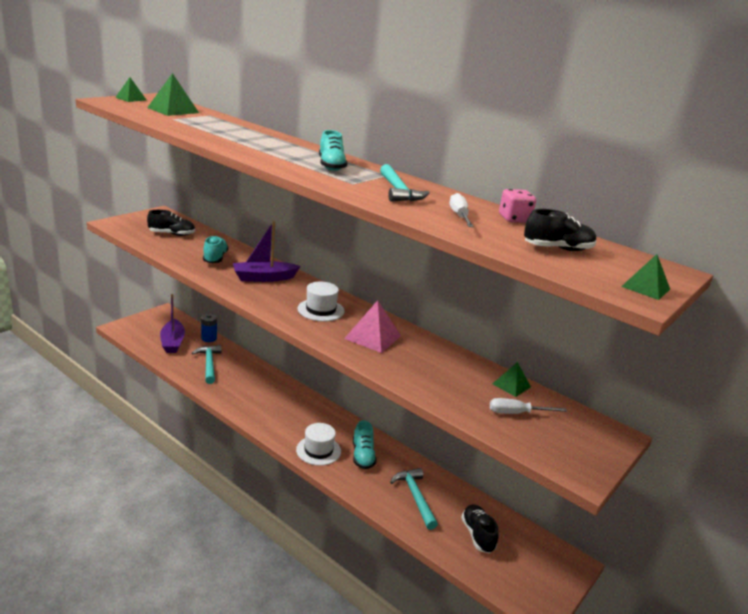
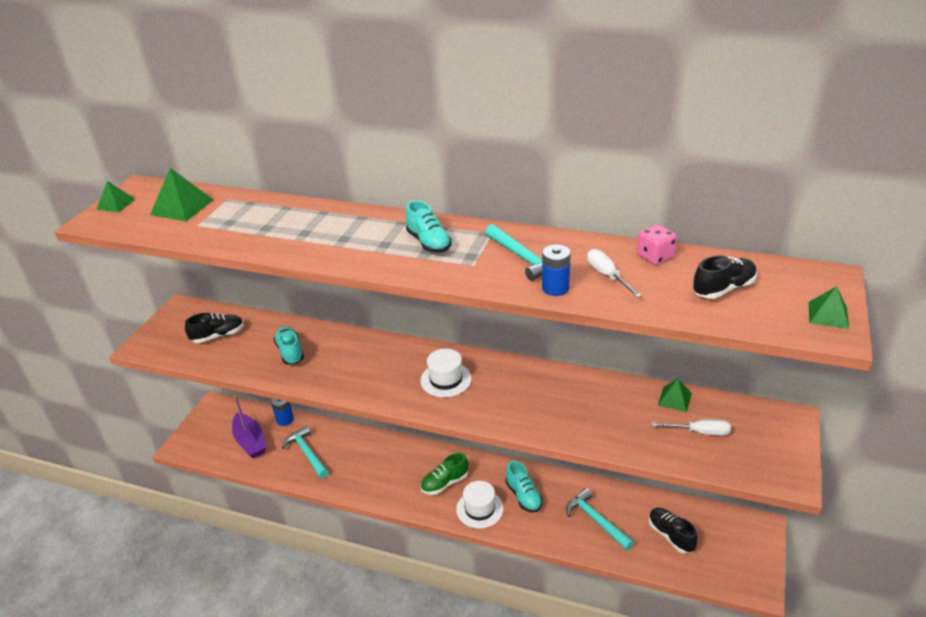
camera: 15 degrees left, 10 degrees up
purple boat [233,221,300,282] -> none
pink pyramid [344,300,401,353] -> none
white screwdriver [490,398,567,414] -> white screwdriver turned 150 degrees counterclockwise [651,419,731,435]
none -> green shoe [421,453,468,495]
none -> blue battery [542,244,571,296]

